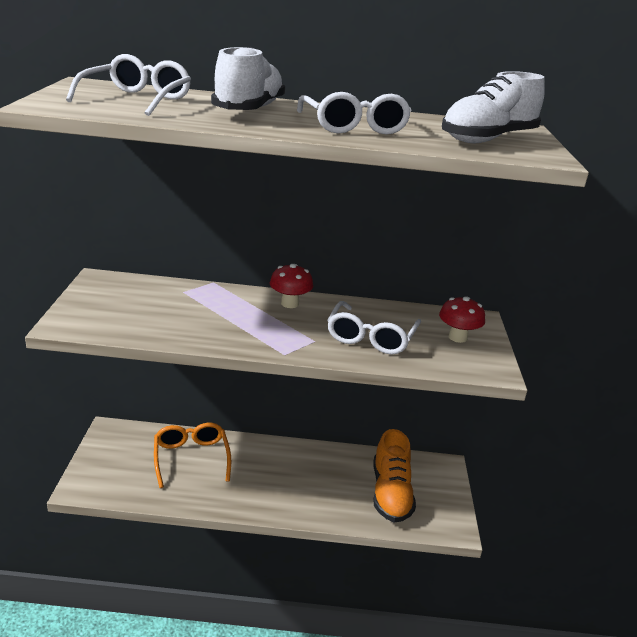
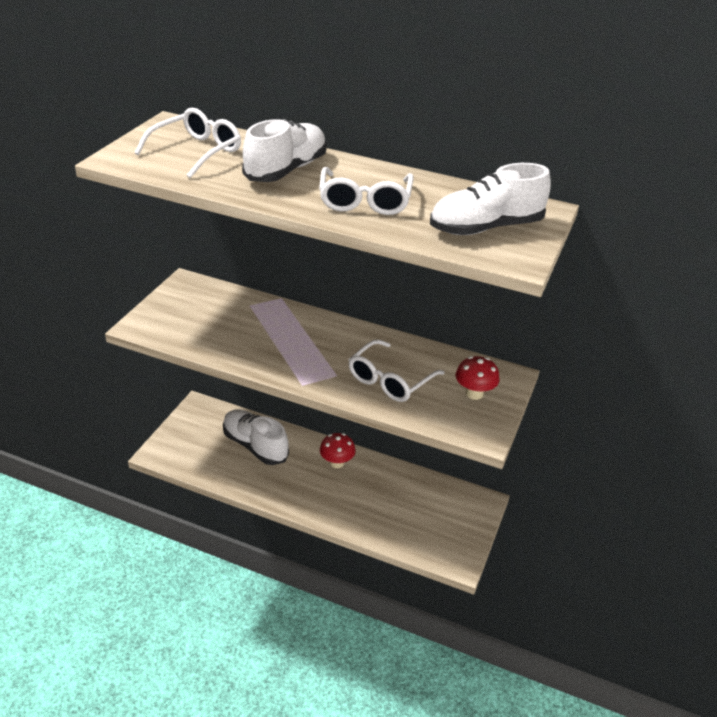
camera: 20 degrees right, 10 degrees up
orange glasses [154,423,231,488] -> white shoe [223,409,289,465]
red mushroom [270,264,313,308] -> red mushroom moved to [320,433,356,468]
orange shoe [373,429,416,523] -> none

